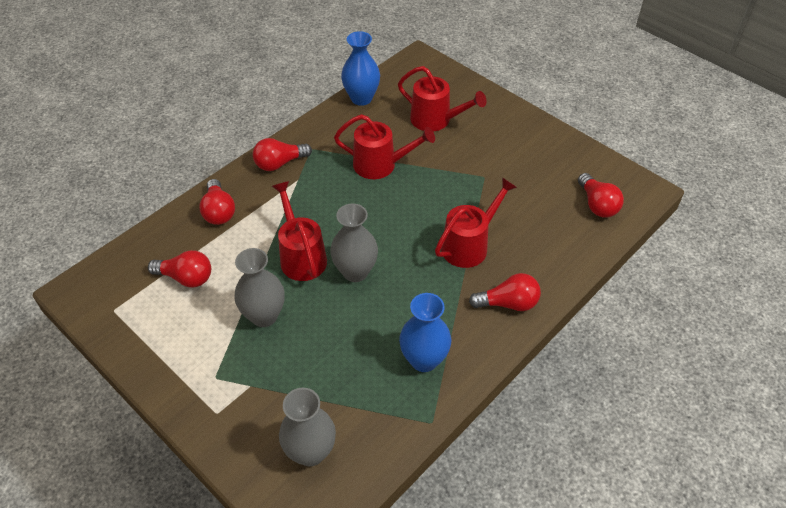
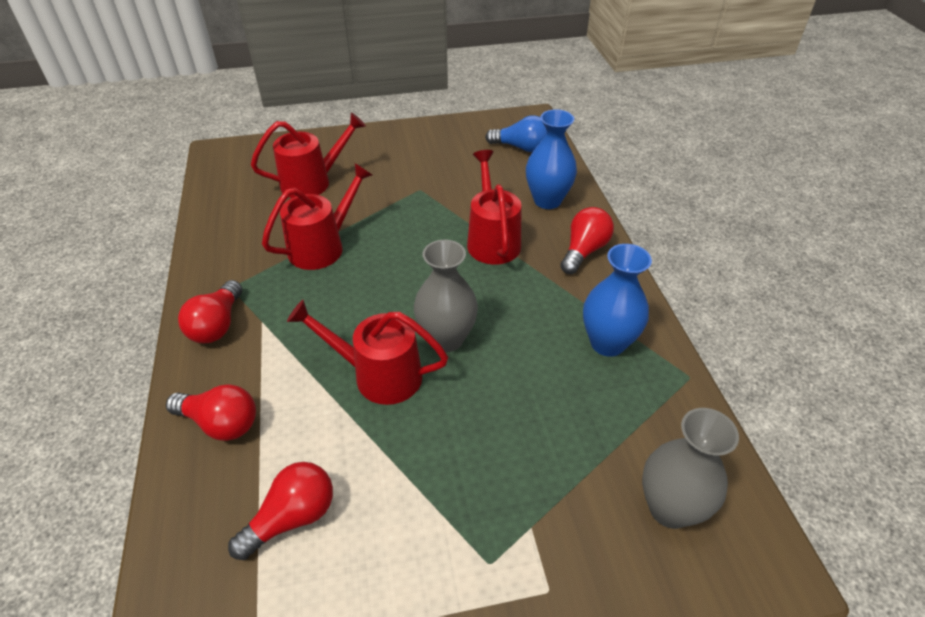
camera: 55 degrees left, 5 degrees down
grey vase [234,248,285,327] -> none
blue vase [341,31,380,106] -> blue vase moved to [526,109,577,209]
red light bulb [578,173,624,218] -> blue light bulb [485,115,547,152]

